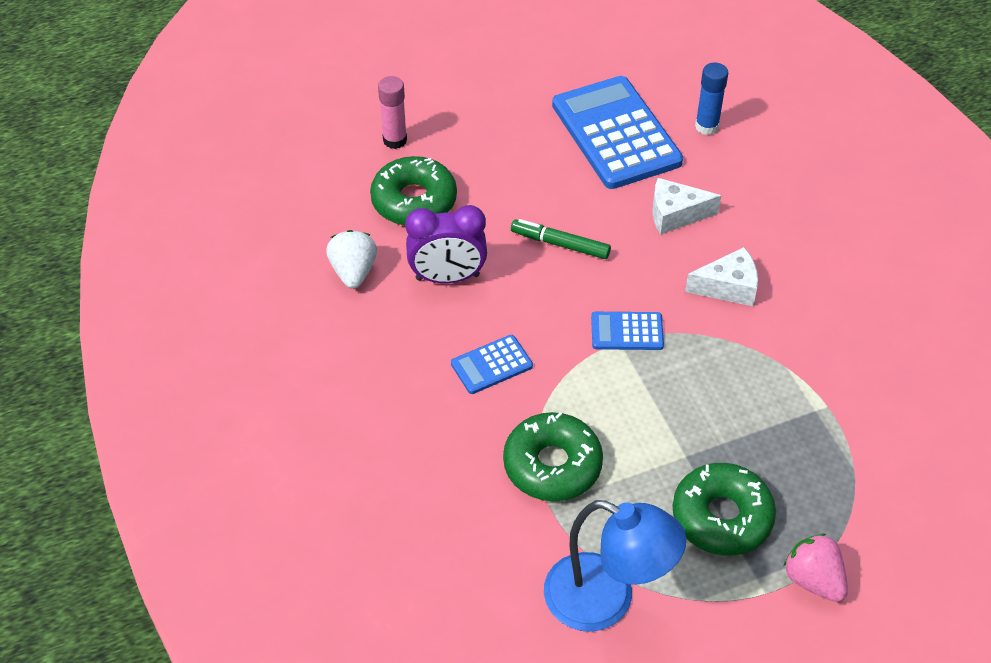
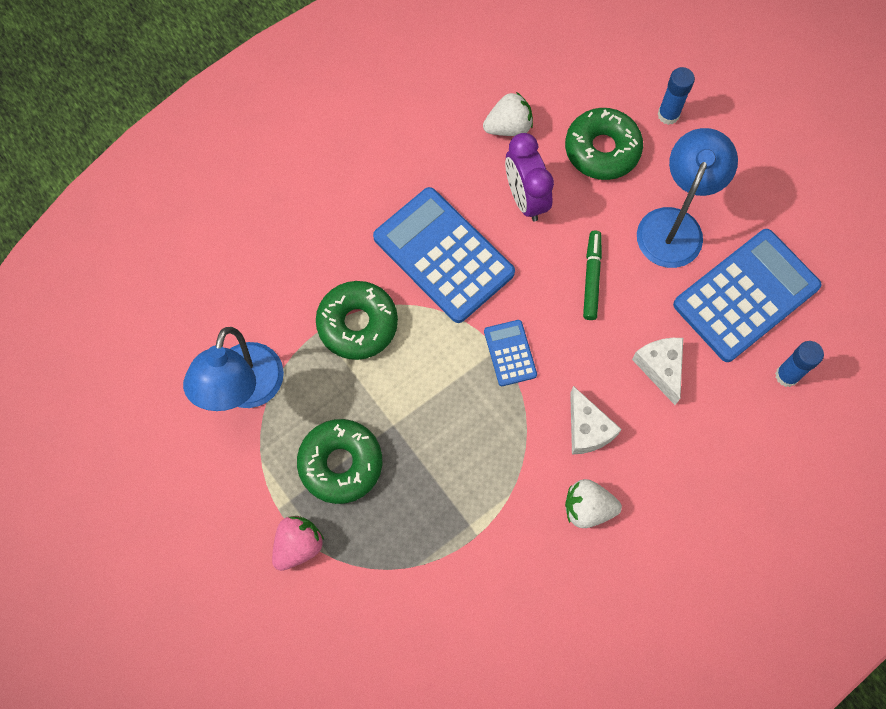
camera: 75 degrees right, 20 degrees up
pink glue stick [378,76,407,149] -> blue glue stick [657,67,695,125]
blue calculator [451,335,533,394] -> blue calculator [373,187,515,323], size x2.12
none -> white strawberry [565,479,622,528]
none -> blue lamp [637,128,738,268]

